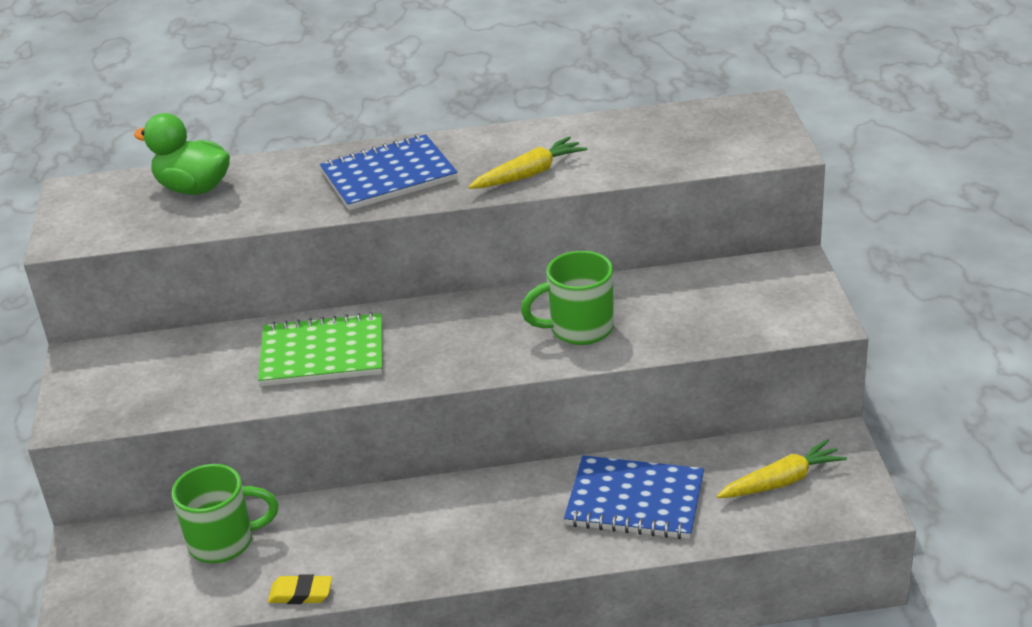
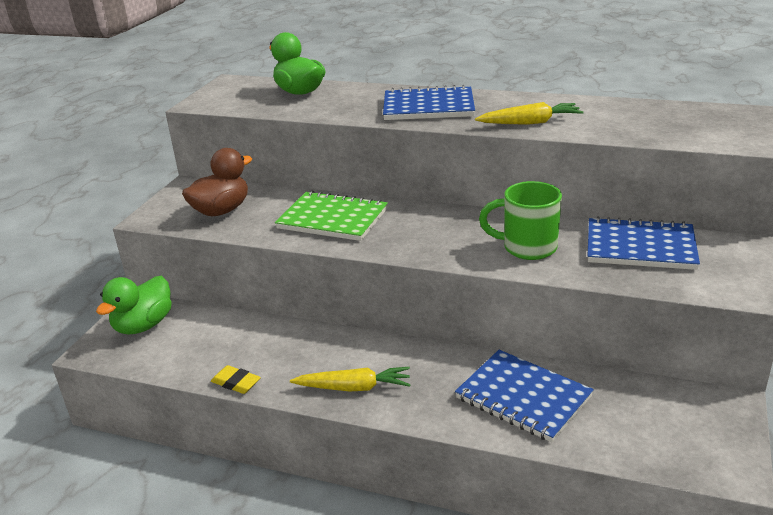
camera: 25 degrees right, 5 degrees down
green mug [171,464,278,563] -> none
yellow carrot [717,439,847,498] -> yellow carrot moved to [290,367,410,392]
none -> green duck [96,276,172,335]
none -> brown duck [182,148,252,216]
none -> blue notebook [588,217,700,270]

